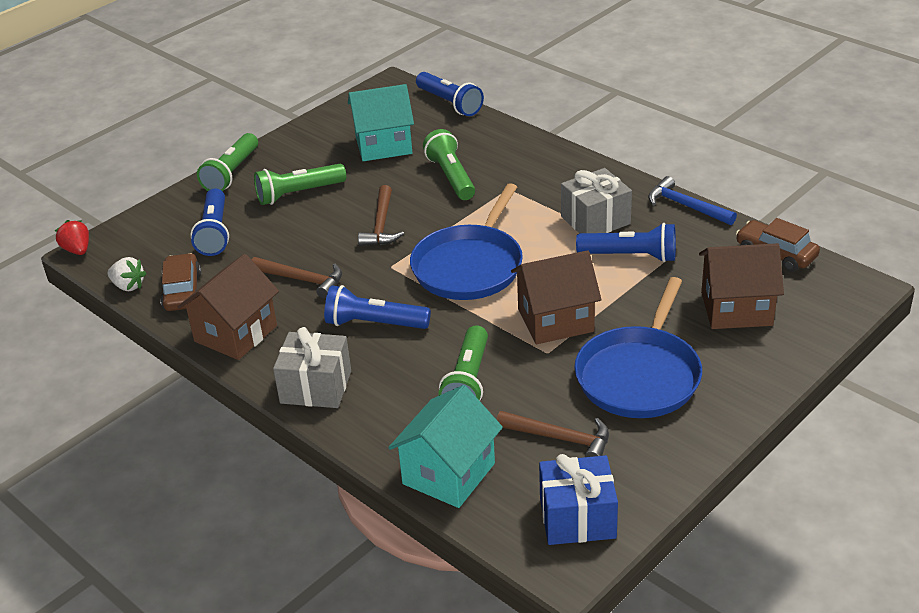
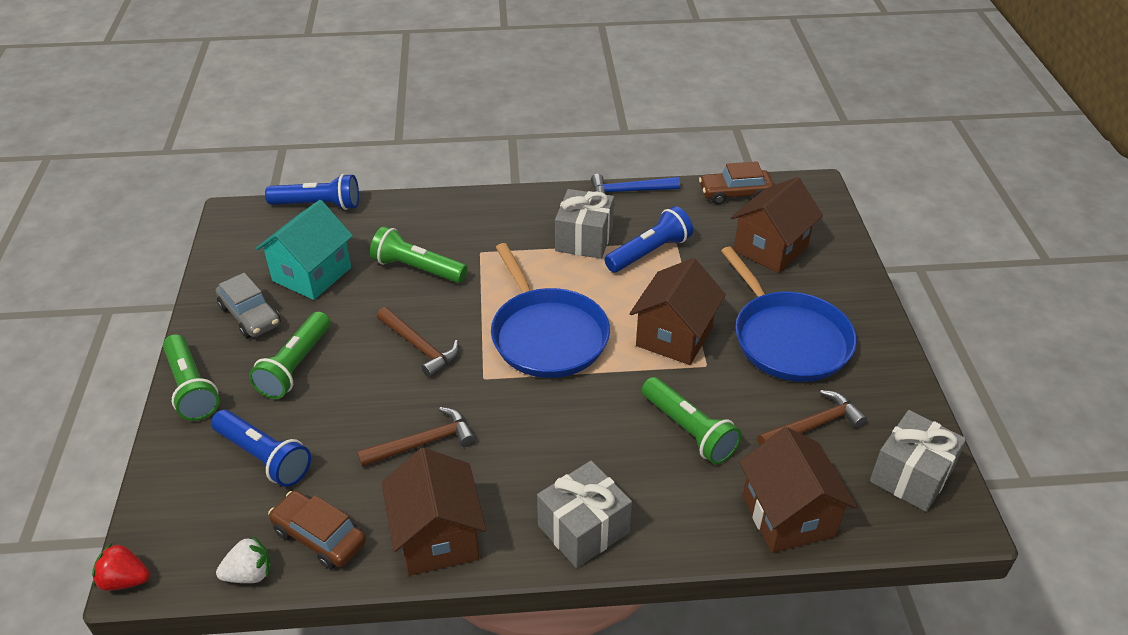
camera: 50 degrees left, 5 degrees up
blue flashlight [324,285,431,329] -> none
turquoise house [388,385,503,508] -> brown house [739,427,857,553]
blue gift [539,454,618,545] -> grey gift [870,410,966,512]
none -> grey car [216,273,281,338]

